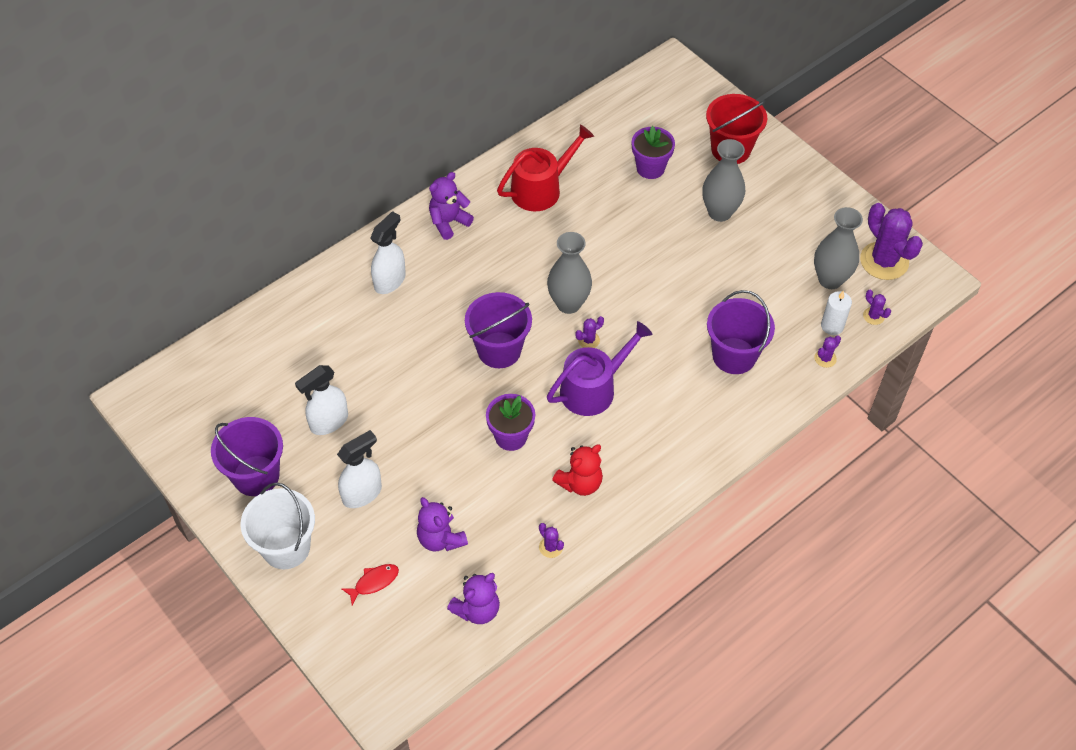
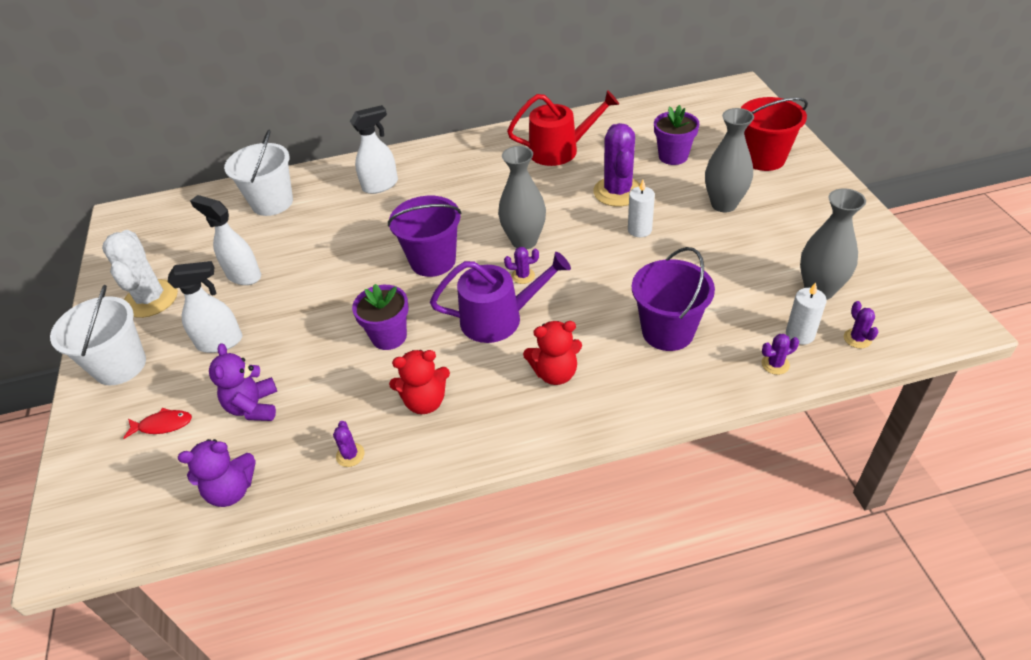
camera: 30 degrees right, 10 degrees down
purple bucket [211,417,283,496] -> white cactus [102,230,178,318]
white spray bottle [295,365,348,435] -> white spray bottle turned 45 degrees clockwise [190,195,261,285]
purple teddy bear [429,172,474,240] -> none
purple cactus [860,203,923,280] -> purple cactus moved to [593,123,640,207]
none -> white bucket [224,130,293,216]
none -> red teddy bear [523,321,582,385]
none -> white candle [628,180,655,237]

